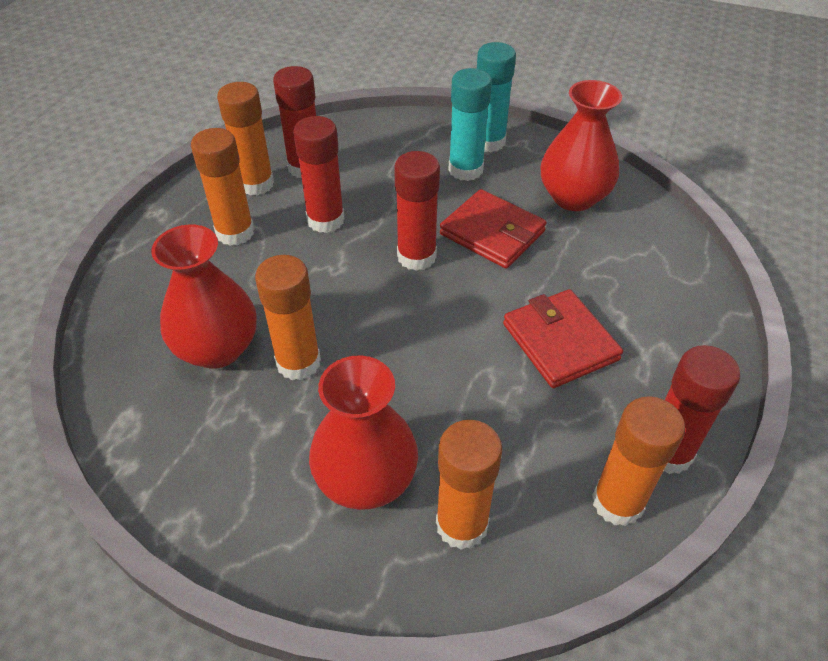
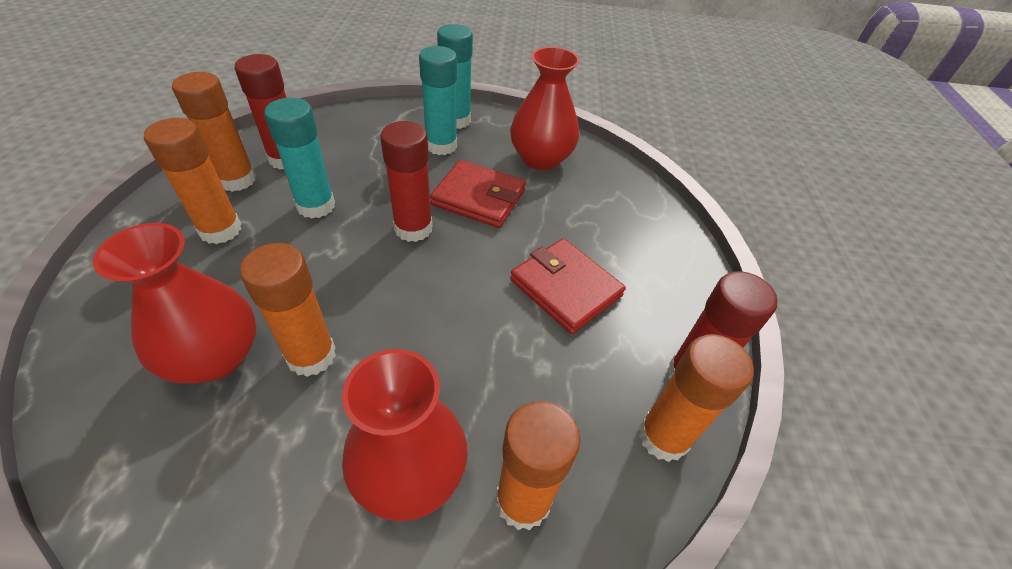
camera: 20 degrees left, 0 degrees up
red glue stick [293,116,345,233] -> turquoise glue stick [264,97,335,219]

